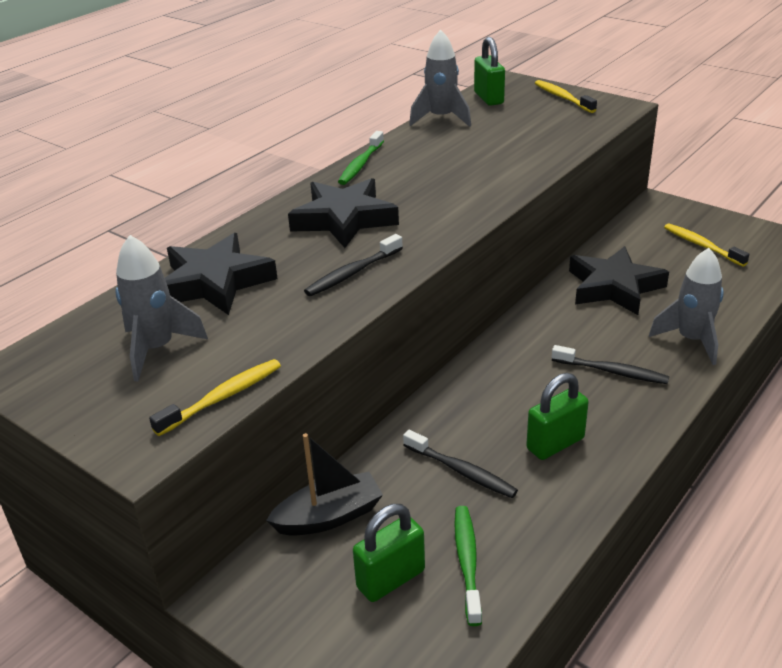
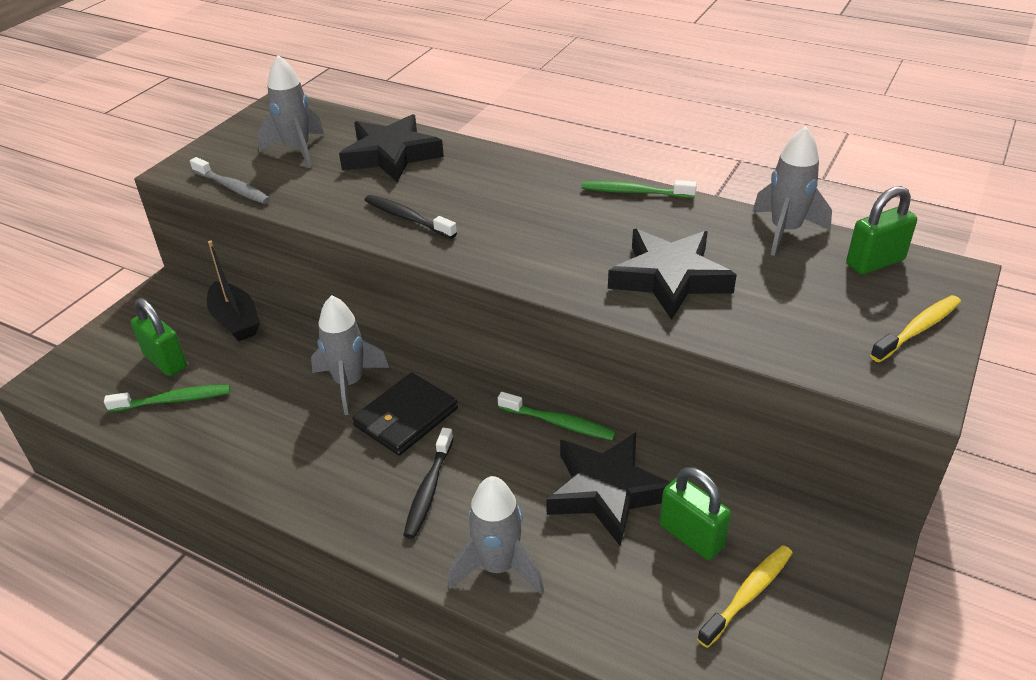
camera: 80 degrees right, 5 degrees up
yellow toothbrush [149,359,281,436] -> grey toothbrush [190,157,270,204]
black star [288,178,399,248] -> black star moved to [608,229,737,320]
black toothbrush [403,430,518,498] -> none
green padlock [526,373,589,460] -> green padlock moved to [660,467,731,560]
none -> grey rocket [311,295,389,415]
none -> black wallet [352,373,458,456]
none -> green toothbrush [498,392,616,441]

